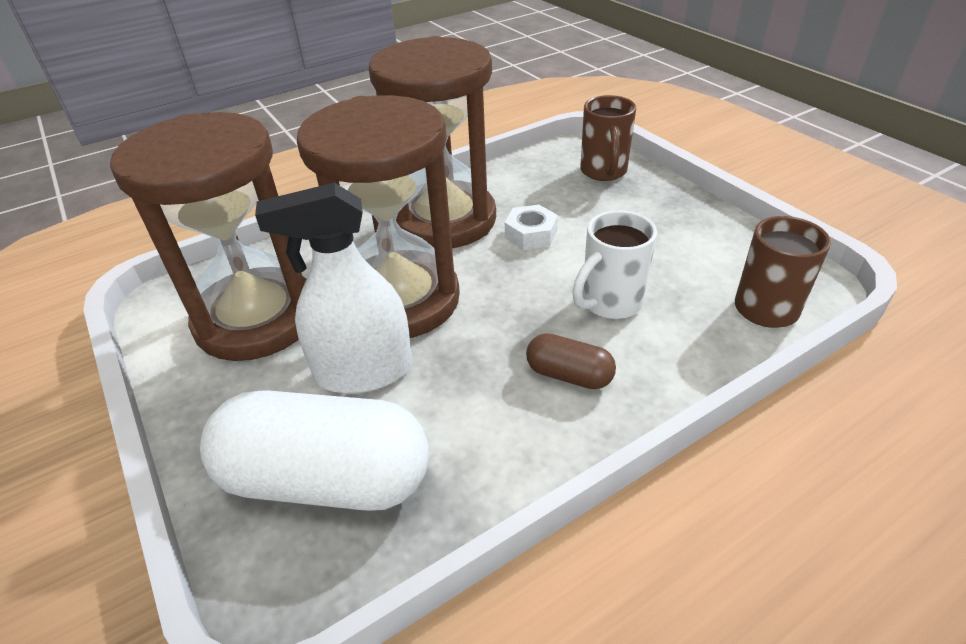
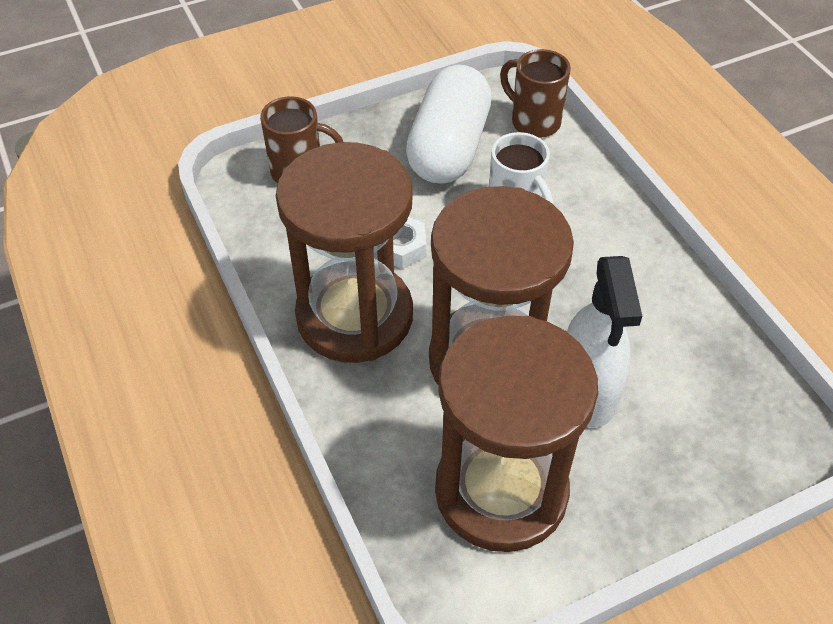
camera: 85 degrees left, 10 degrees up
white capsule [200,390,429,511] -> white capsule moved to [406,65,492,184]
brown capsule [526,333,616,389] -> none

